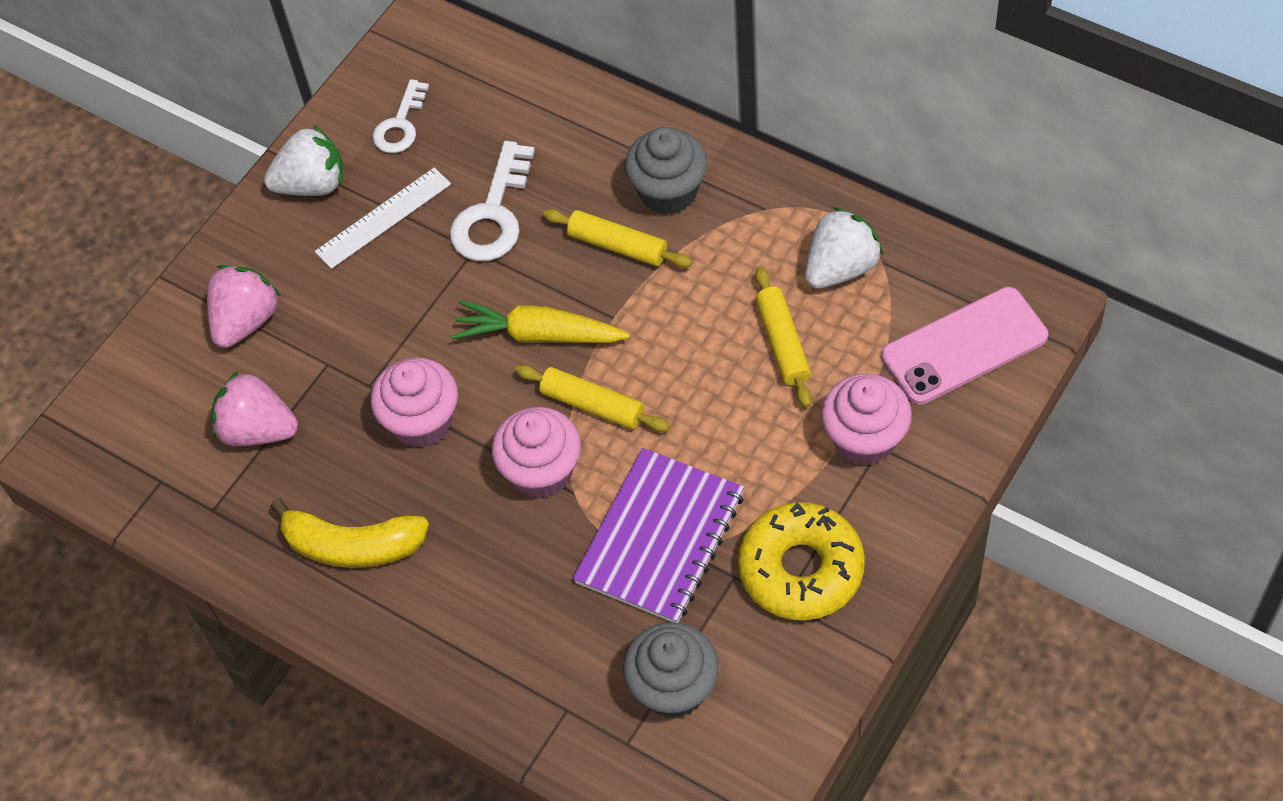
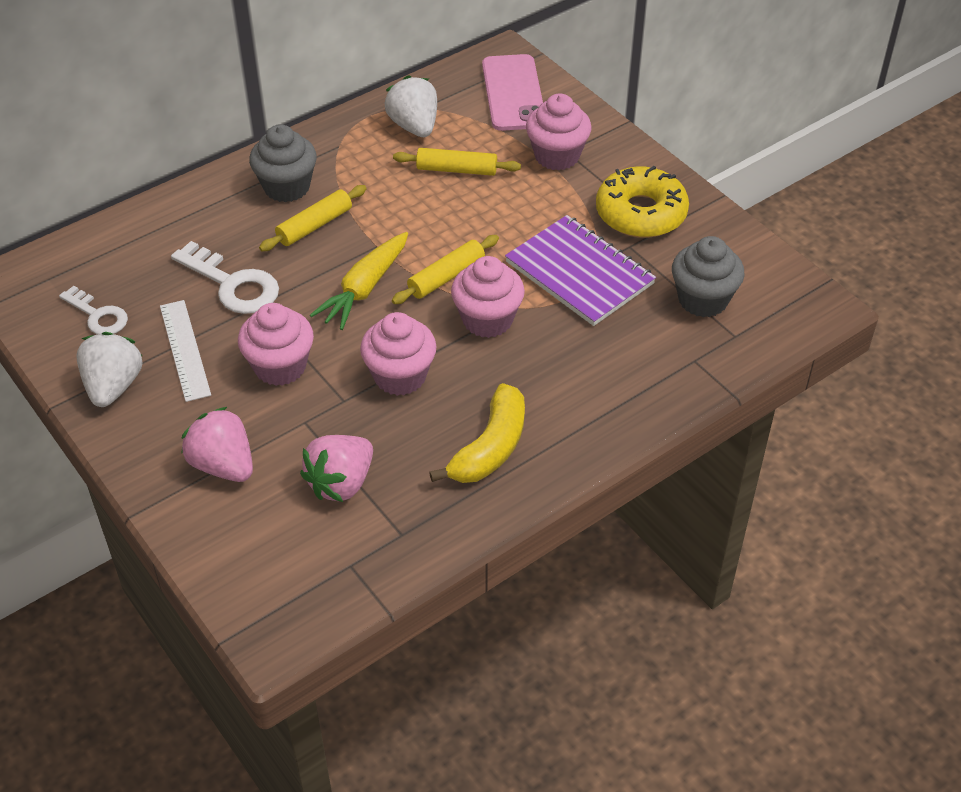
camera: 75 degrees left, 10 degrees down
none -> pink cupcake [238,303,314,386]

